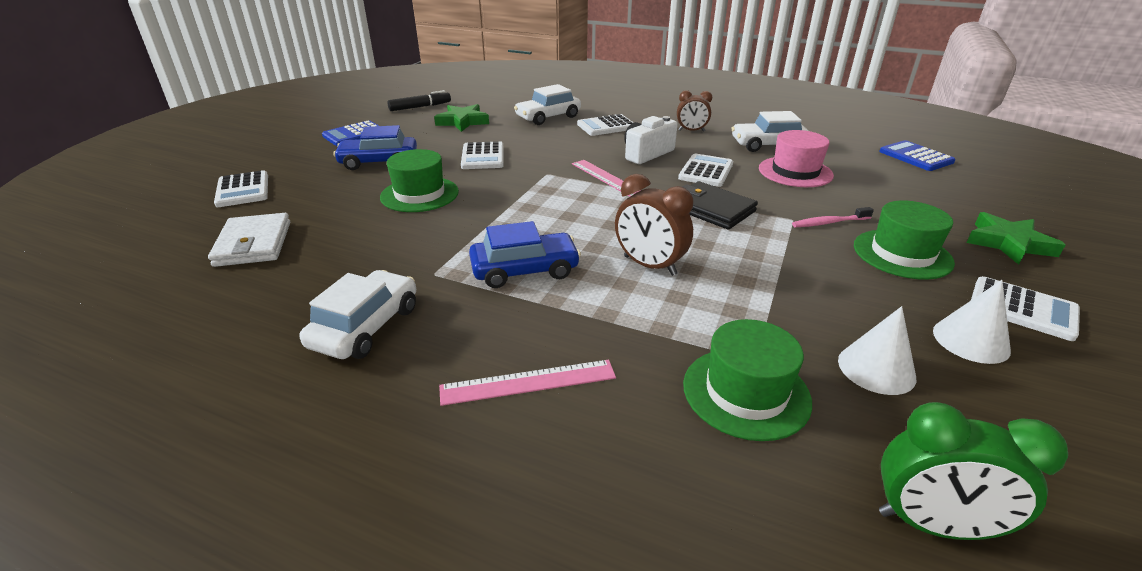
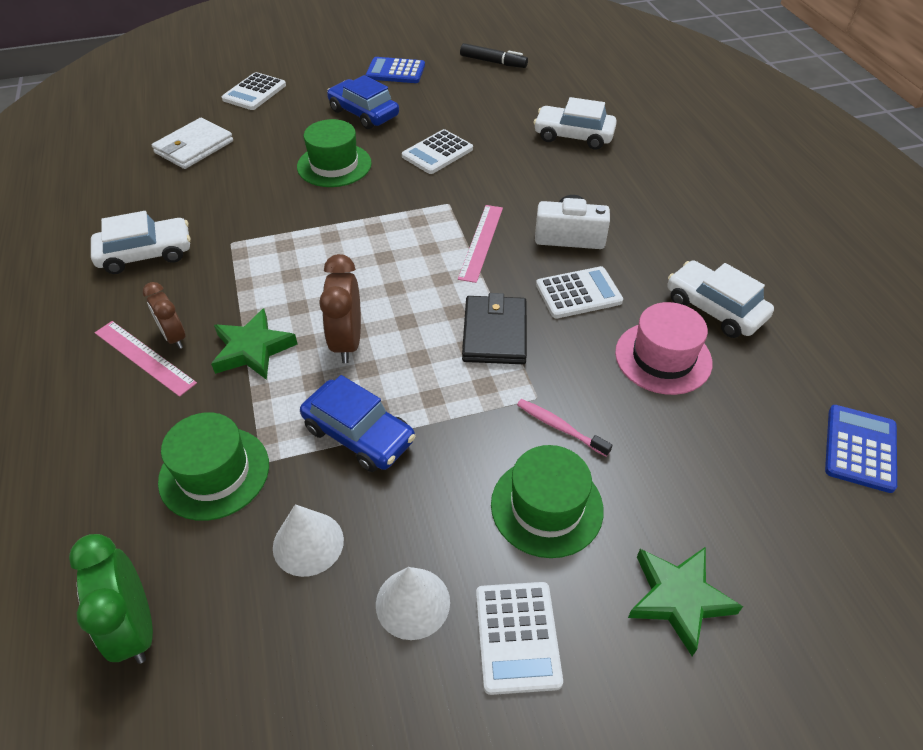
camera: 50 degrees right, 15 degrees up
green star [434,104,489,132] -> green star moved to [211,308,298,380]
blue car [469,221,581,288] -> blue car moved to [300,375,416,472]
white calculator [577,114,634,136] -> none
brown clock [677,90,712,132] -> brown clock moved to [143,282,186,349]

